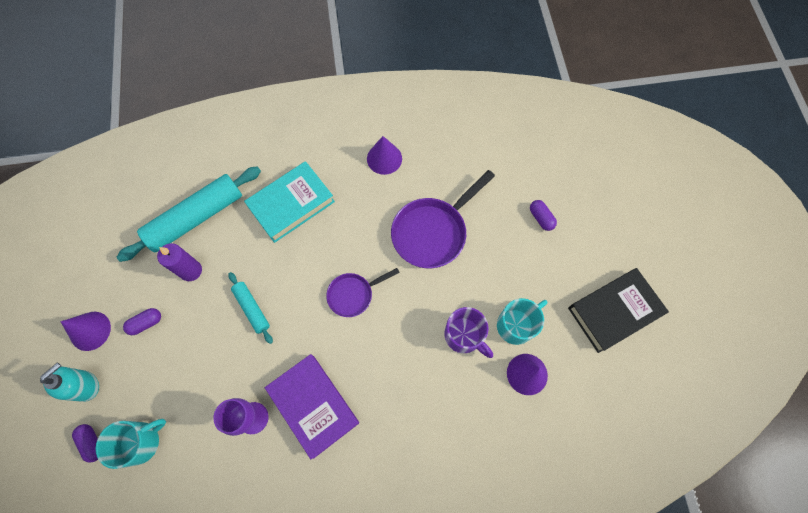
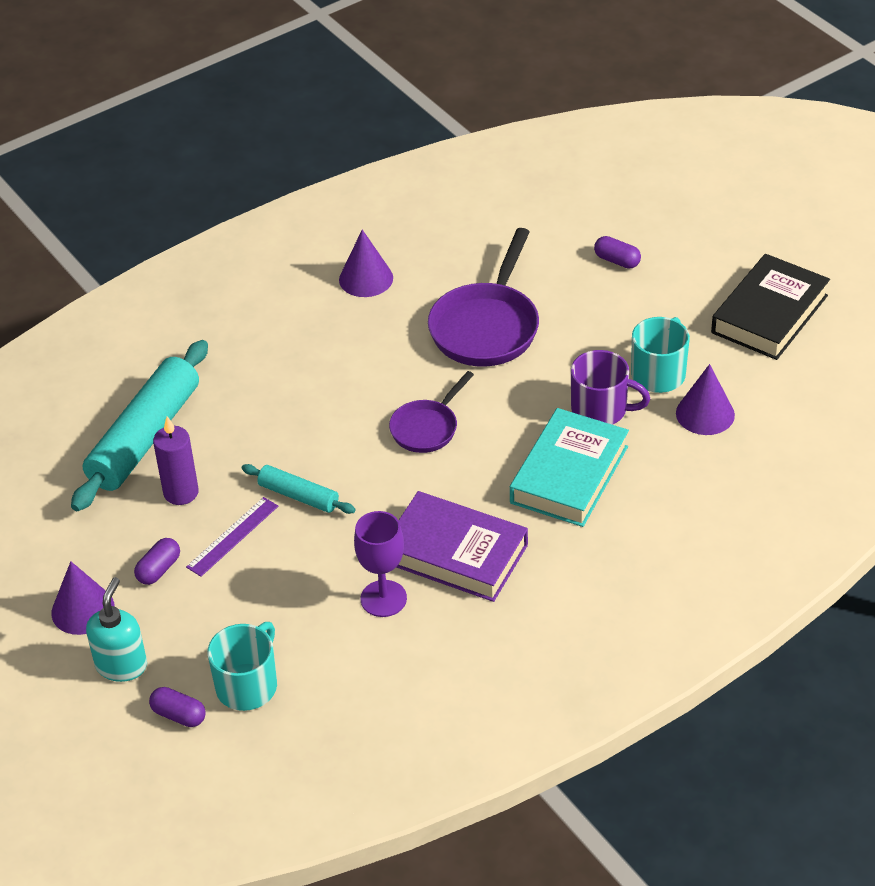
camera: 25 degrees left, 25 degrees down
turquoise book [244,161,335,243] -> turquoise book moved to [510,408,629,527]
none -> purple ruler [186,497,278,577]

